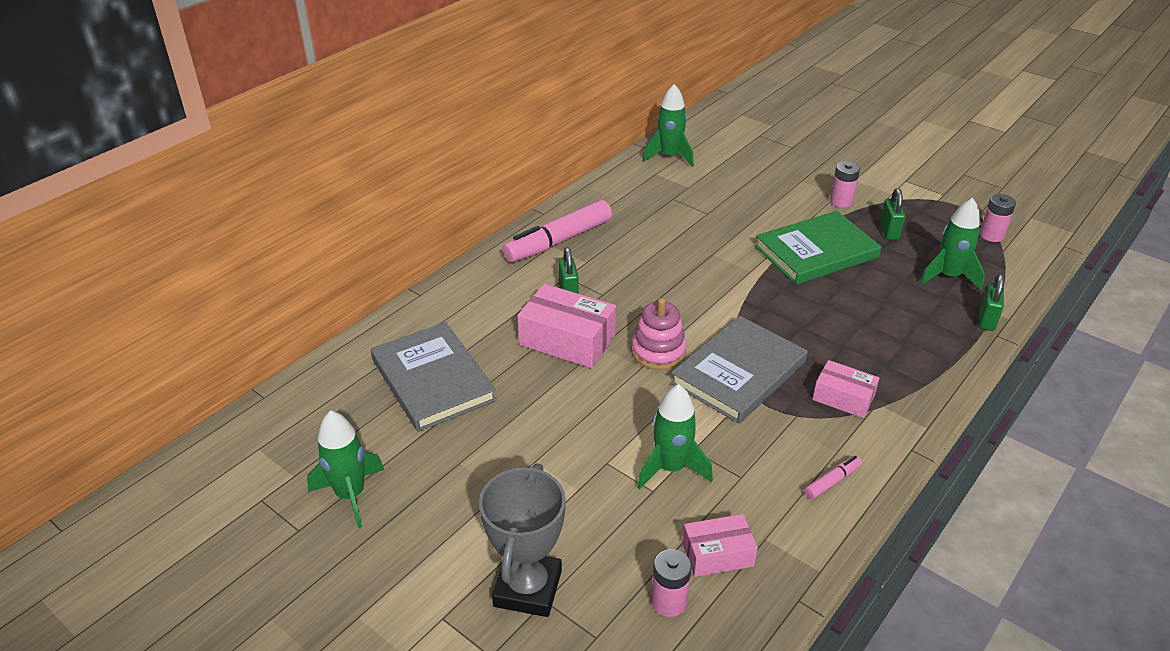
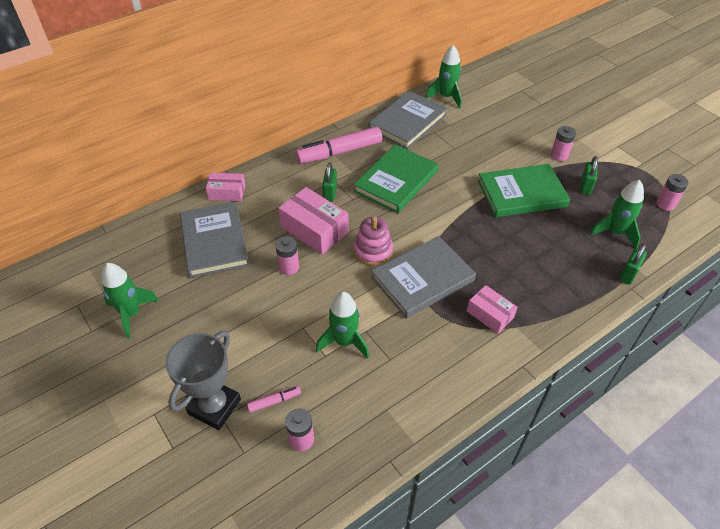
camera: 15 degrees right, 10 degrees up
pink box [682,514,758,577] -> pink box moved to [206,173,246,201]
pink marker [804,455,862,499] -> pink marker moved to [247,386,301,413]
none -> pink battery [275,236,299,275]
none -> green book [354,145,438,213]
none -> grey book [369,91,447,149]

